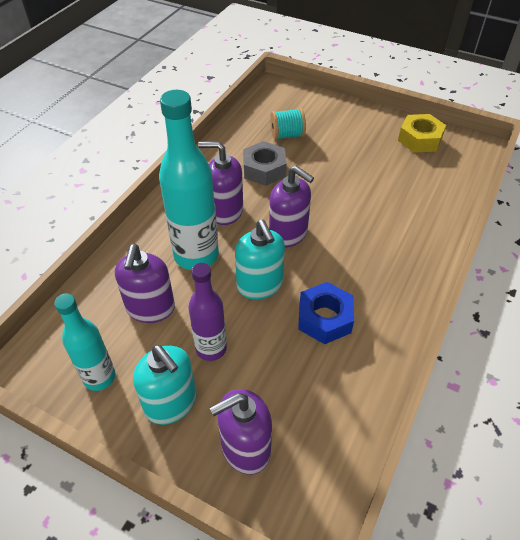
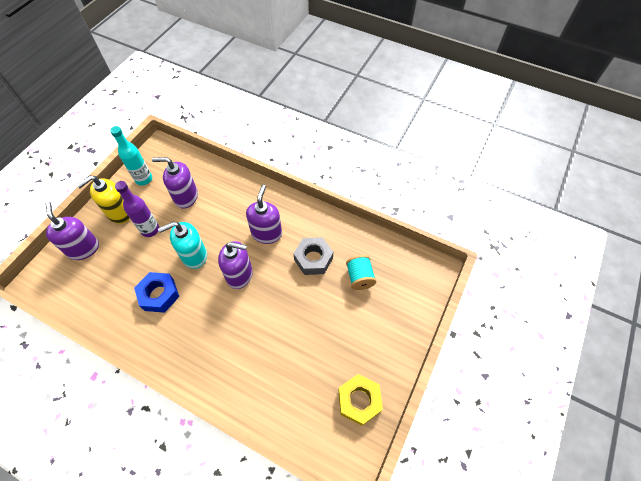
camera: 90 degrees right, 10 degrees up
turquoise soap dispenser [133,345,197,425] -> yellow soap dispenser [77,175,130,224]
turquoise bottle [159,90,219,270] -> none
purple soap dispenser [269,166,314,247] -> purple soap dispenser turned 120 degrees counterclockwise [218,241,253,289]

